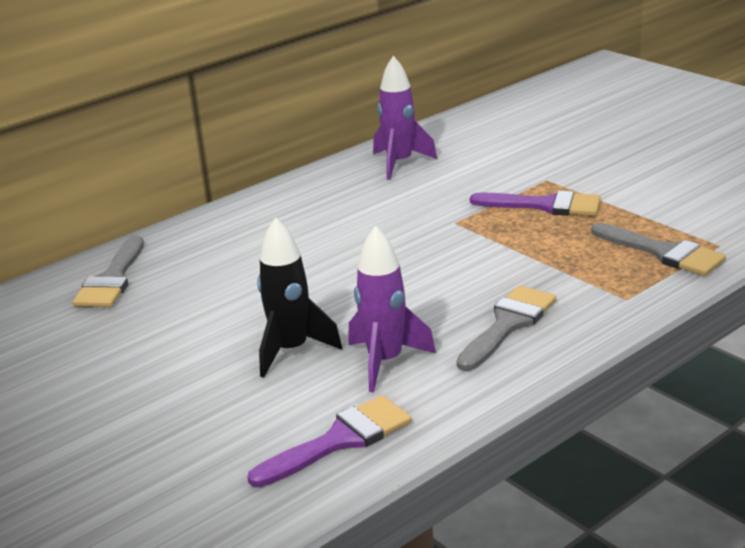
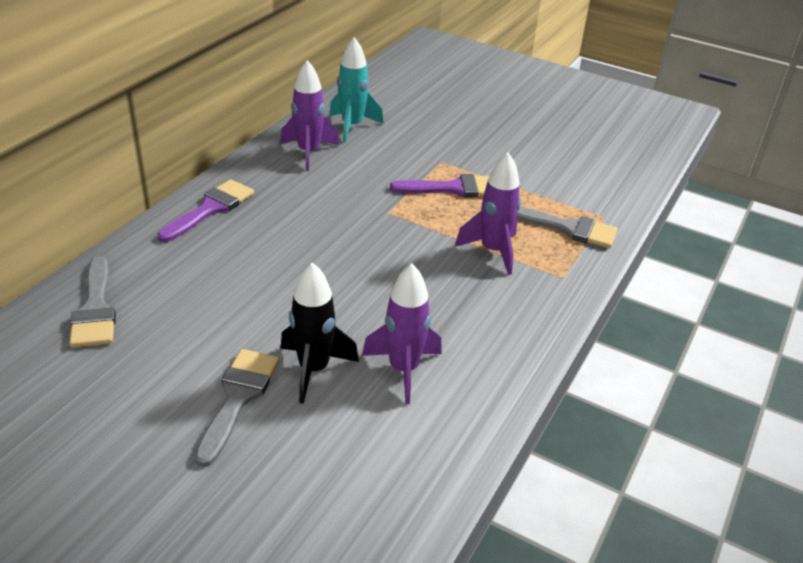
camera: 25 degrees left, 10 degrees up
purple brush [248,395,412,487] -> purple brush moved to [157,179,254,242]
grey brush [457,286,556,371] -> grey brush moved to [195,349,279,467]
none -> turquoise rocket [329,37,383,143]
none -> purple rocket [455,152,521,275]

